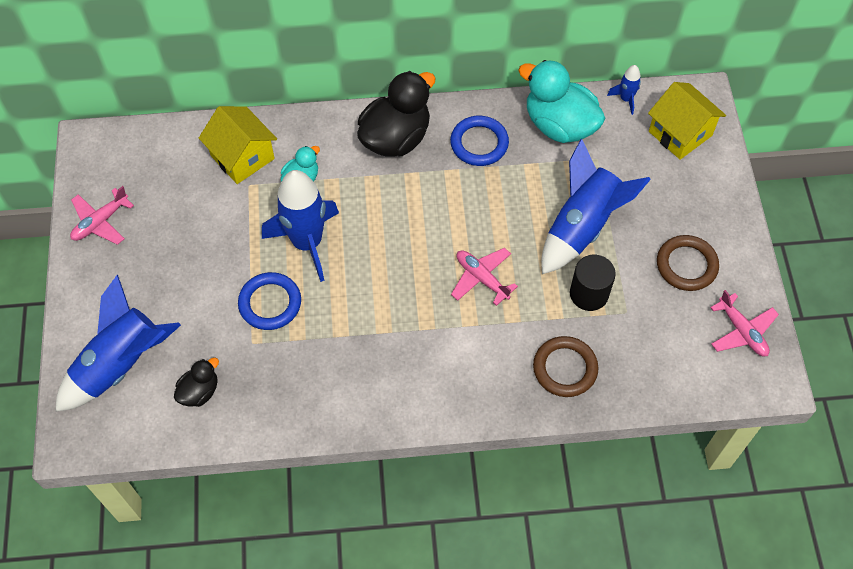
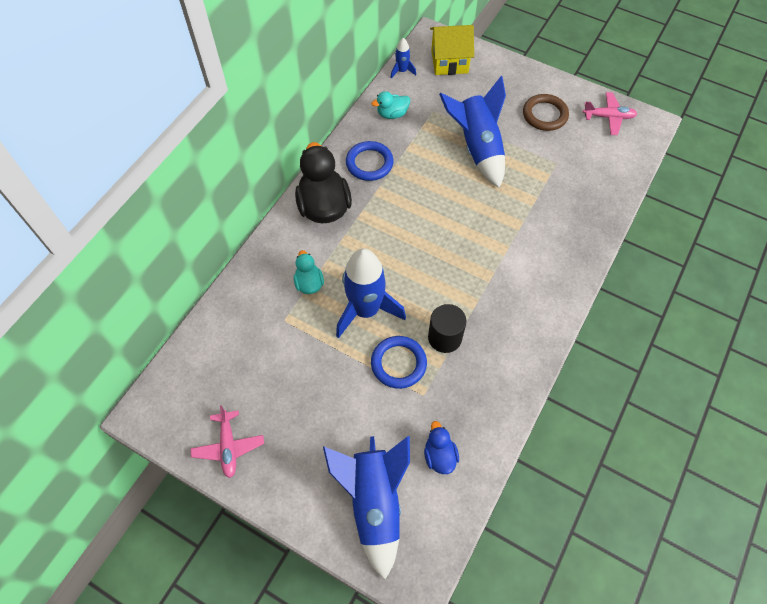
camera: 55 degrees left, 0 degrees up
black duck [174,358,219,407] -> blue duck [424,421,459,474]
yellow house [199,106,277,184] -> none
pink plane [451,248,518,306] -> none
turquoise duck [518,60,605,143] -> turquoise duck [371,91,410,119], size x0.51
brown ring [533,336,598,397] -> none
black cylinder [570,255,616,311] -> black cylinder moved to [428,304,466,353]

